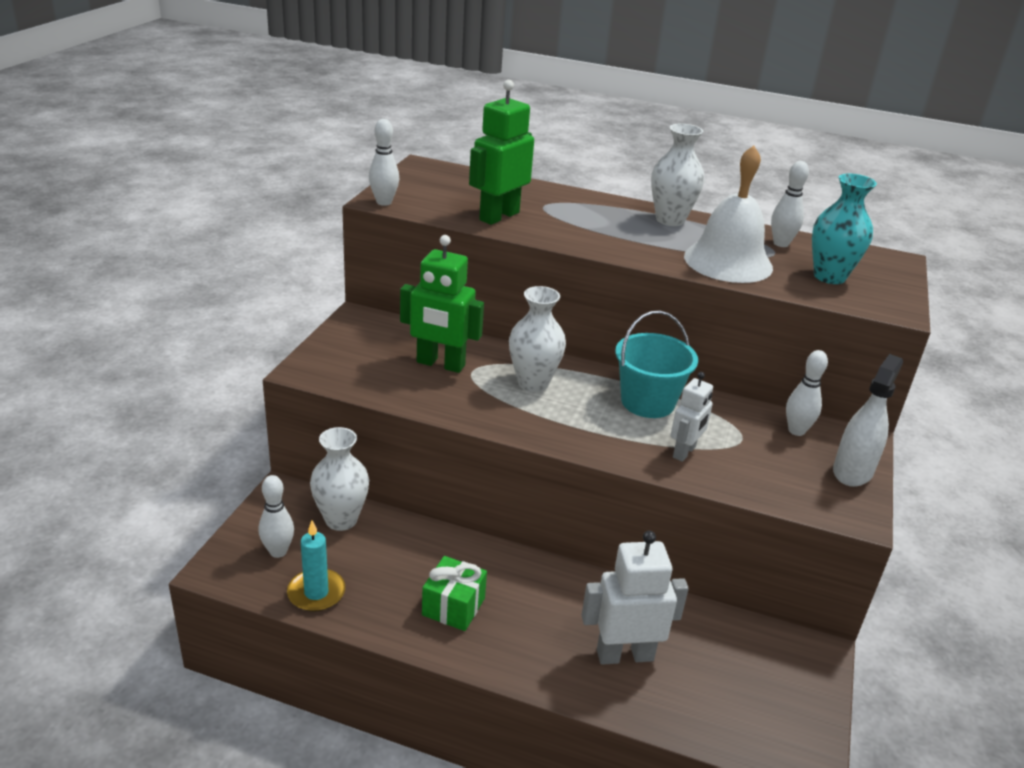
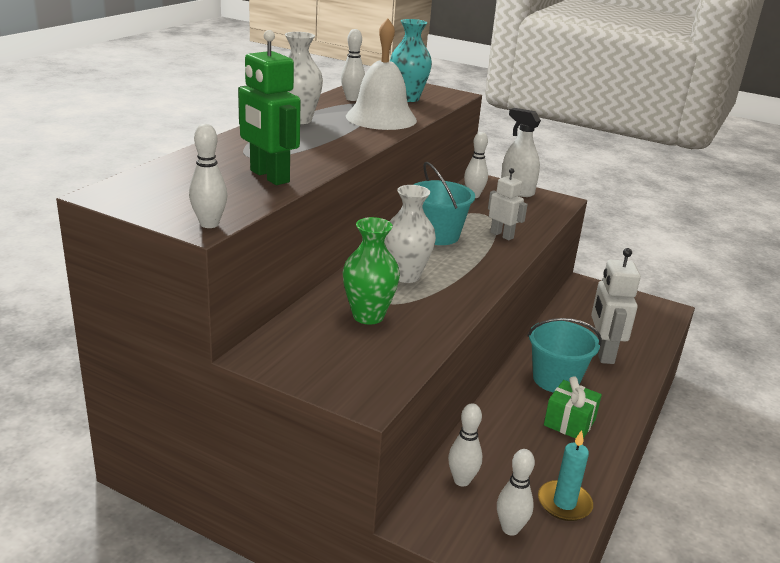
camera: 80 degrees left, 5 degrees down
white vase [310,427,369,531] -> white bowling pin [448,403,483,486]
green robot [400,235,484,373] -> green vase [343,217,400,324]
none -> turquoise bucket [527,318,602,393]

